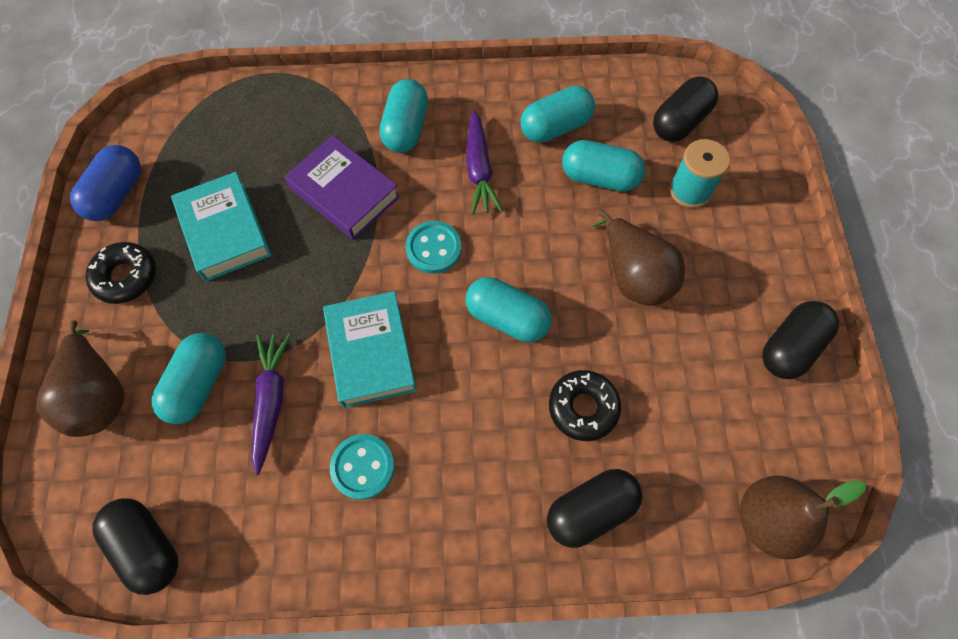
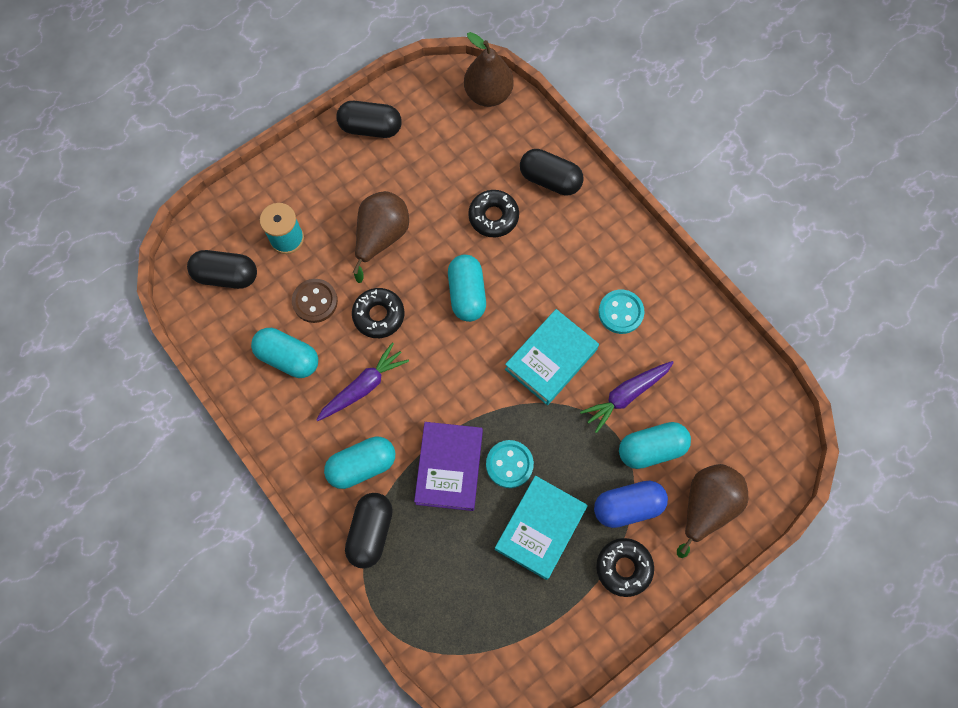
camera: 125 degrees left, 5 degrees up
blue capsule [70,145,141,221] -> blue capsule moved to [594,481,668,528]
black capsule [92,498,178,595] -> black capsule moved to [345,493,393,569]
turquoise button [406,221,462,274] -> turquoise button moved to [486,440,534,488]
turquoise capsule [562,140,645,192] -> brown button [292,279,338,323]
none -> black donut [352,288,405,338]

